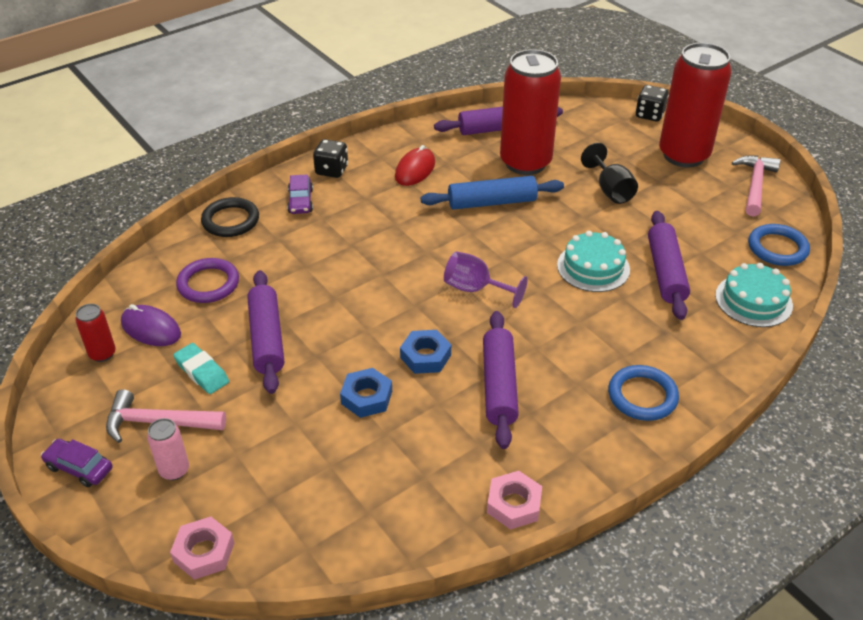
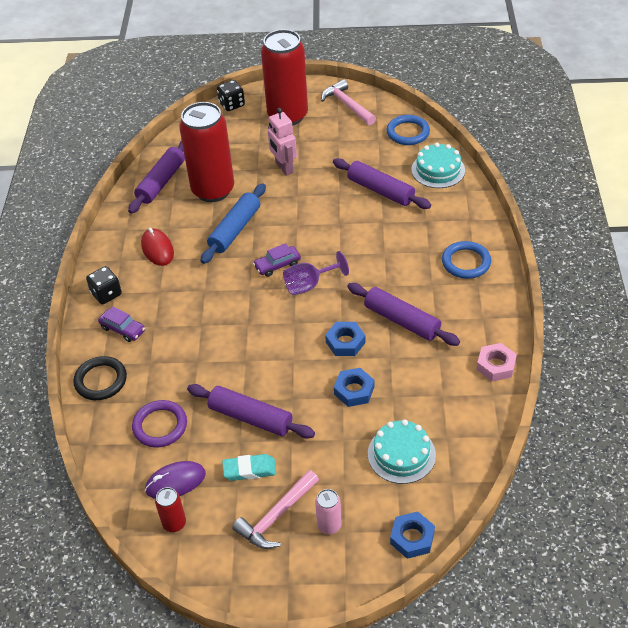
camera: 50 degrees left, 5 degrees up
purple car [41,439,112,487] -> purple car moved to [253,243,301,277]
pink nut [170,517,234,580] -> blue nut [390,511,435,559]
turquoise cake [557,231,630,292] -> turquoise cake moved to [368,419,436,484]
black goblet [581,143,638,204] -> pink robot [268,108,297,176]

